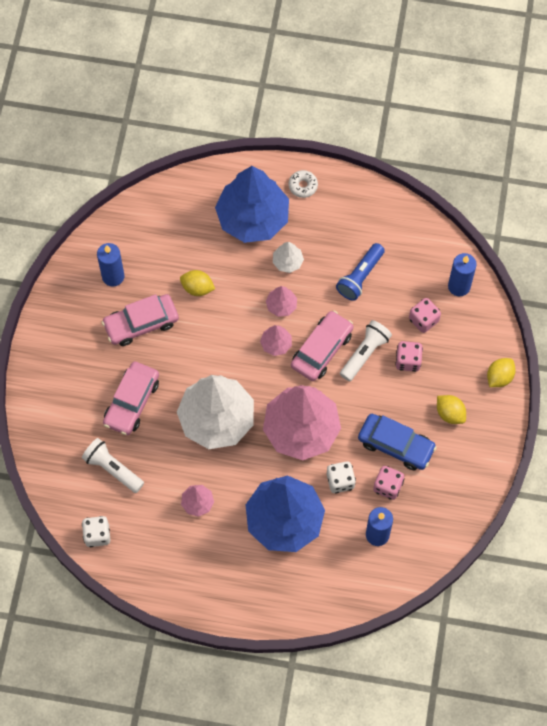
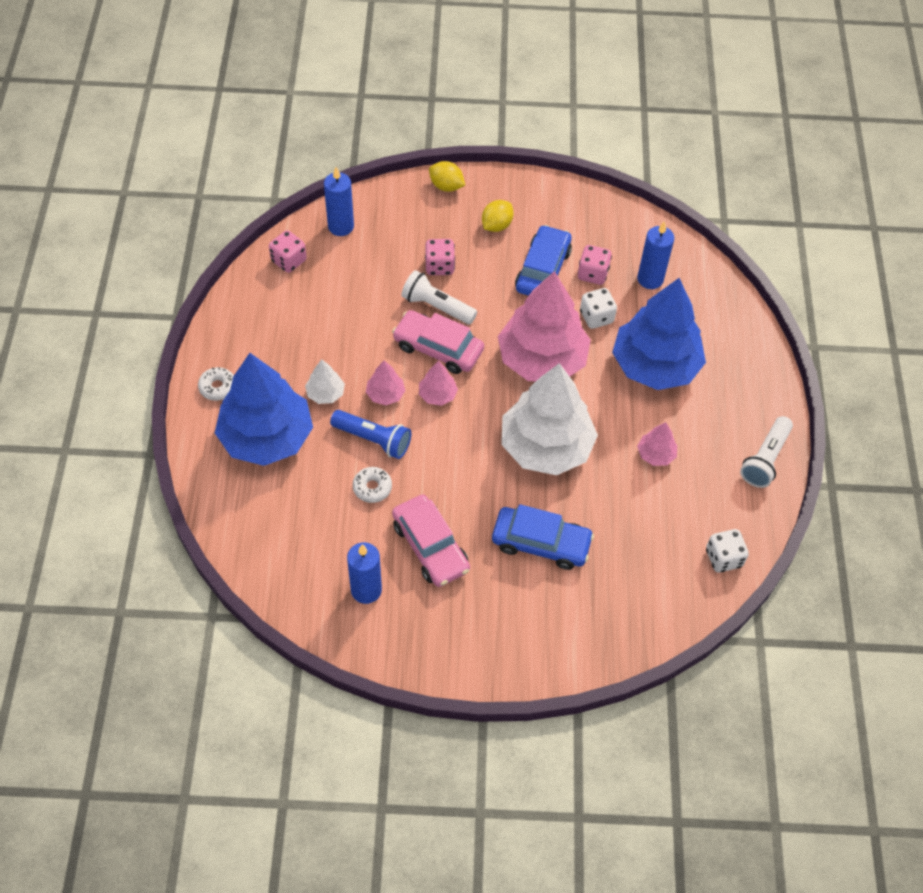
camera: 100 degrees left, 10 degrees down
white flashlight [82,438,144,493] -> white flashlight moved to [740,416,793,488]
pink car [103,361,159,435] -> blue car [492,504,594,570]
yellow lemon [180,270,215,296] -> white donut [353,467,392,503]
blue flashlight [336,243,385,301] -> blue flashlight moved to [330,410,411,459]
pink dice [409,298,441,333] -> pink dice moved to [269,230,307,273]

